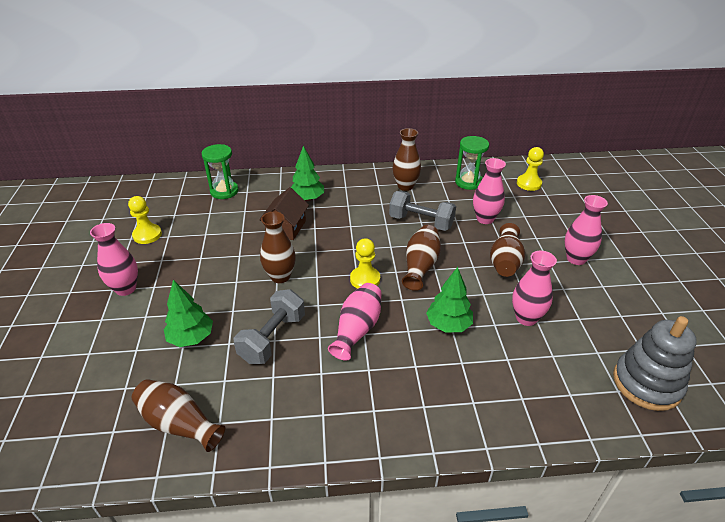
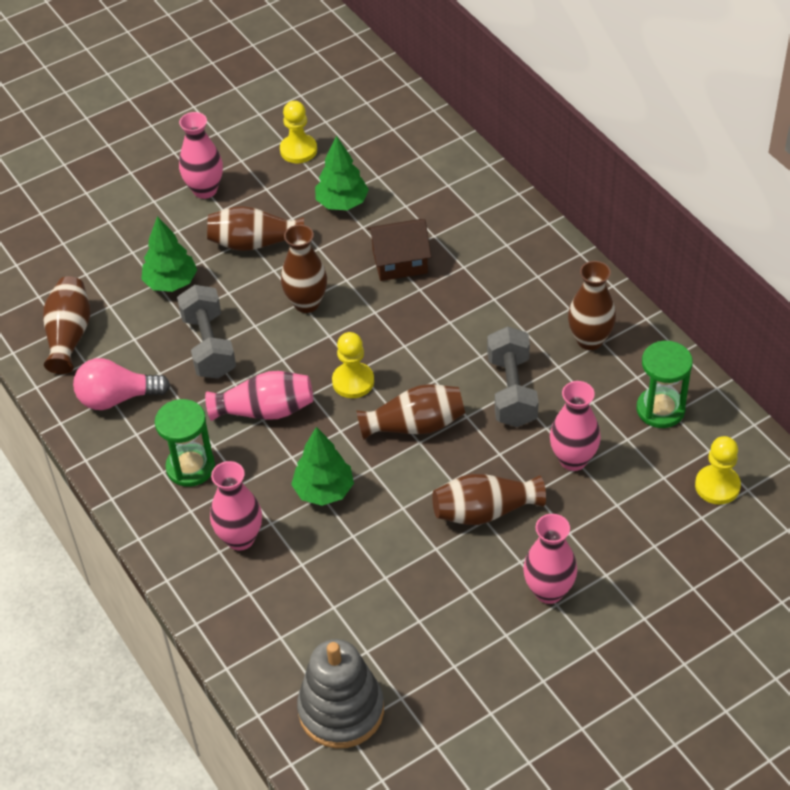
camera: 65 degrees right, 10 degrees up
green hourglass [202,144,239,199] -> green hourglass moved to [155,399,215,487]
grey dumbbell [234,289,305,364] -> grey dumbbell turned 75 degrees clockwise [177,285,236,379]
green tree [291,146,324,201] -> green tree moved to [315,136,369,210]
pink vase [512,251,557,326] -> pink vase moved to [210,461,262,551]
none -> pink light bulb [73,358,170,410]
none -> brown vase [207,206,304,251]

